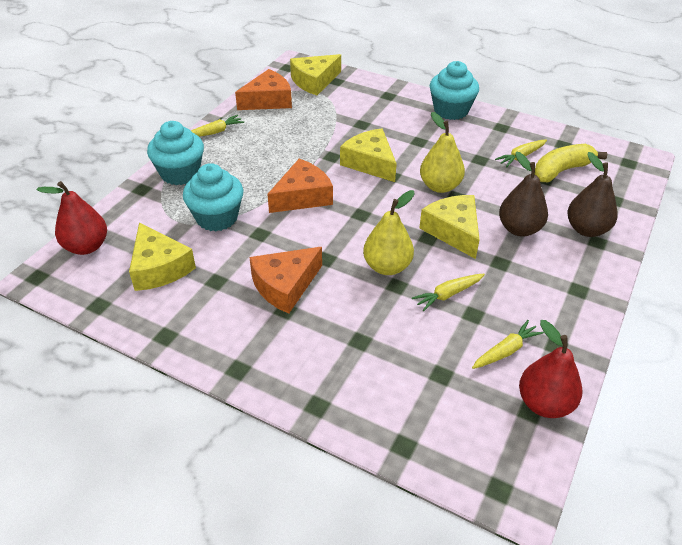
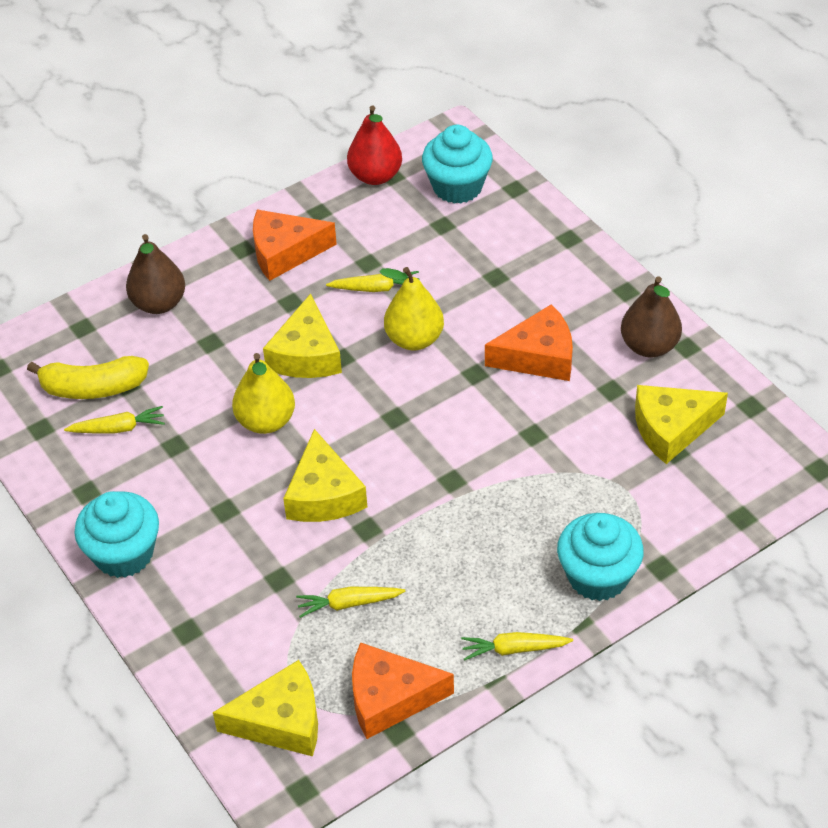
camera: 150 degrees left, 5 degrees up
red pear [36,181,107,255] -> none
yellow cheese [129,222,196,291] -> yellow cheese turned 105 degrees counterclockwise [635,385,728,464]
turquoise cupcake [183,163,244,231] -> turquoise cupcake moved to [422,125,493,204]
orange cheese [267,159,333,213] -> orange cheese moved to [253,209,337,281]
yellow carrot [472,320,544,369] -> yellow carrot moved to [296,587,406,618]
brown pear [499,152,548,236] -> brown pear moved to [621,276,682,358]

